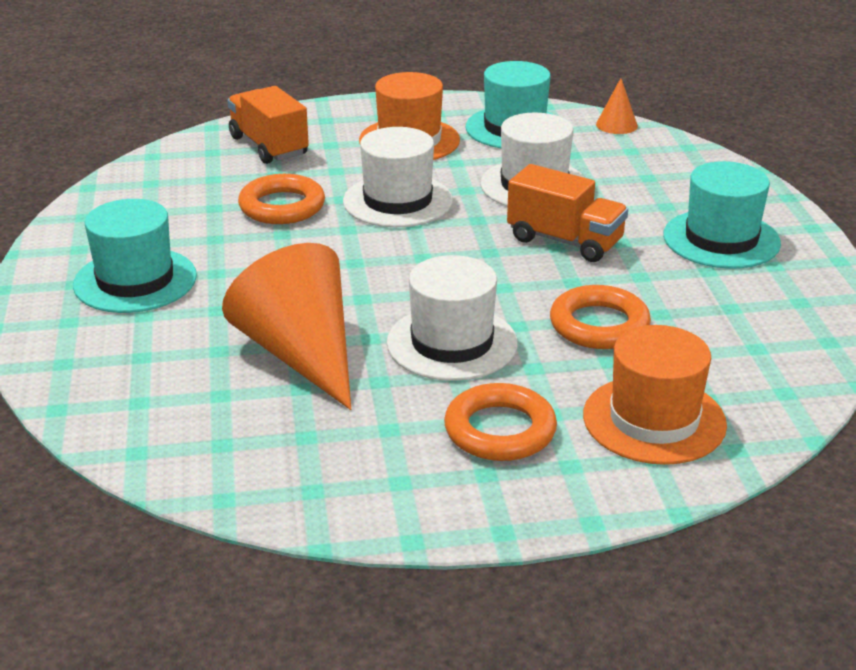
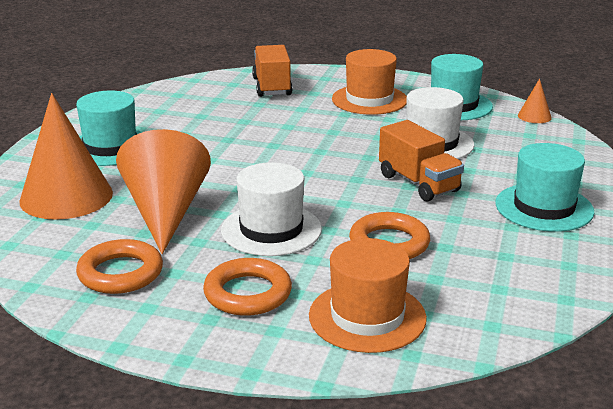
camera: 25 degrees right, 5 degrees down
orange ring [238,174,325,224] -> orange ring moved to [76,239,163,294]
white hat [343,127,453,227] -> none
none -> orange cone [19,93,113,220]

